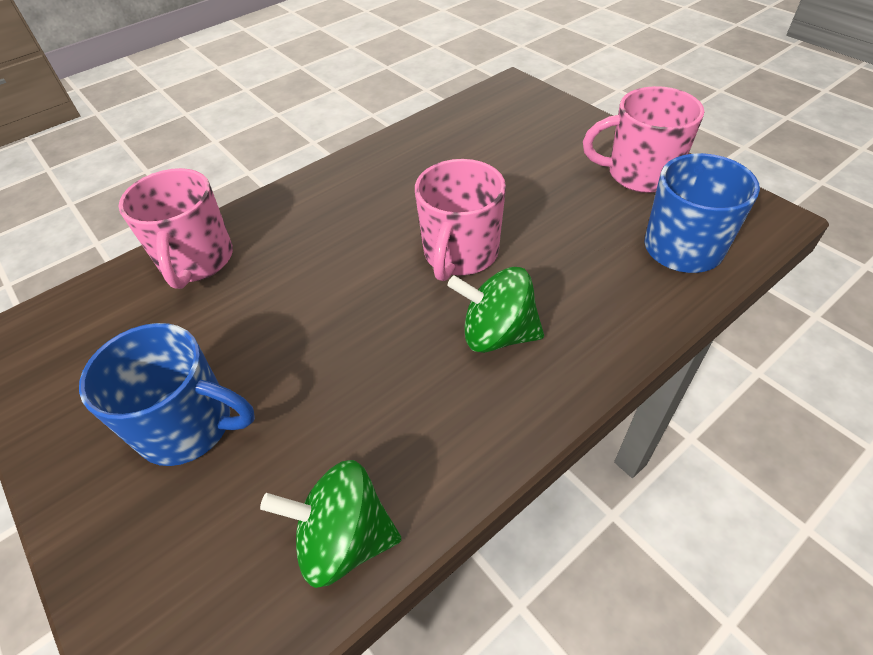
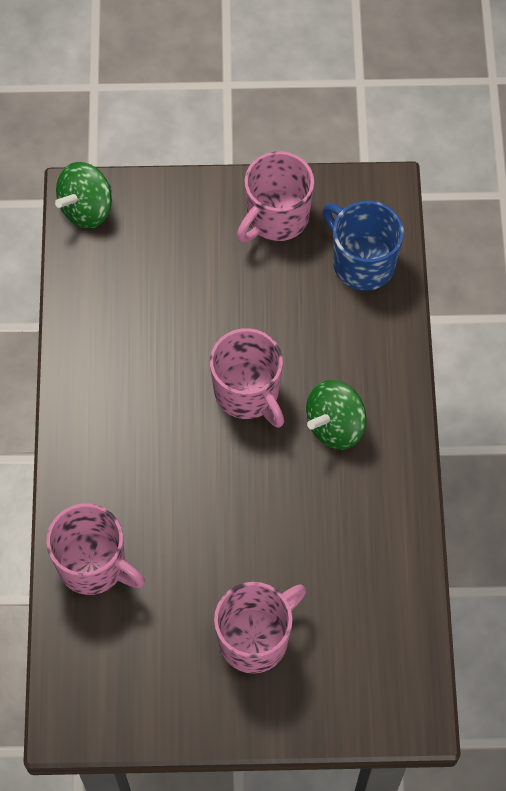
camera: 55 degrees left, 15 degrees up
blue mug [79,323,255,466] -> pink mug [214,582,306,674]
green spinning top [260,460,401,588] -> green spinning top moved to [55,162,112,228]

